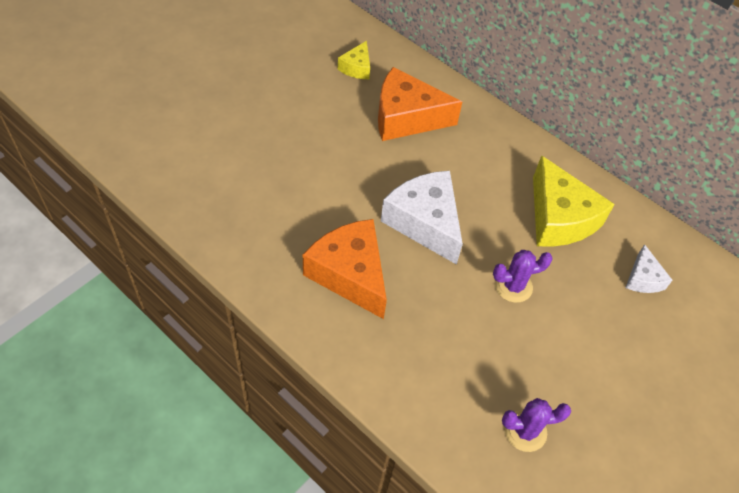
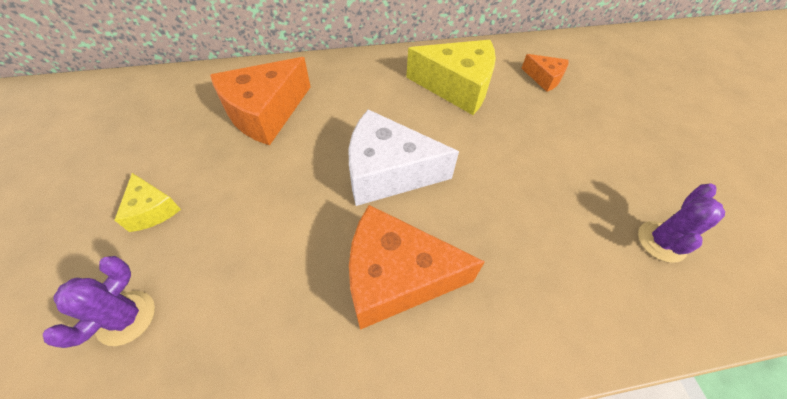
camera: 50 degrees left, 0 degrees up
yellow cheese [338,41,370,79] -> yellow cheese moved to [115,173,181,232]
purple cactus [493,250,553,303] -> purple cactus moved to [43,256,155,348]
white cheese [625,244,672,293] -> orange cheese [521,54,569,92]

